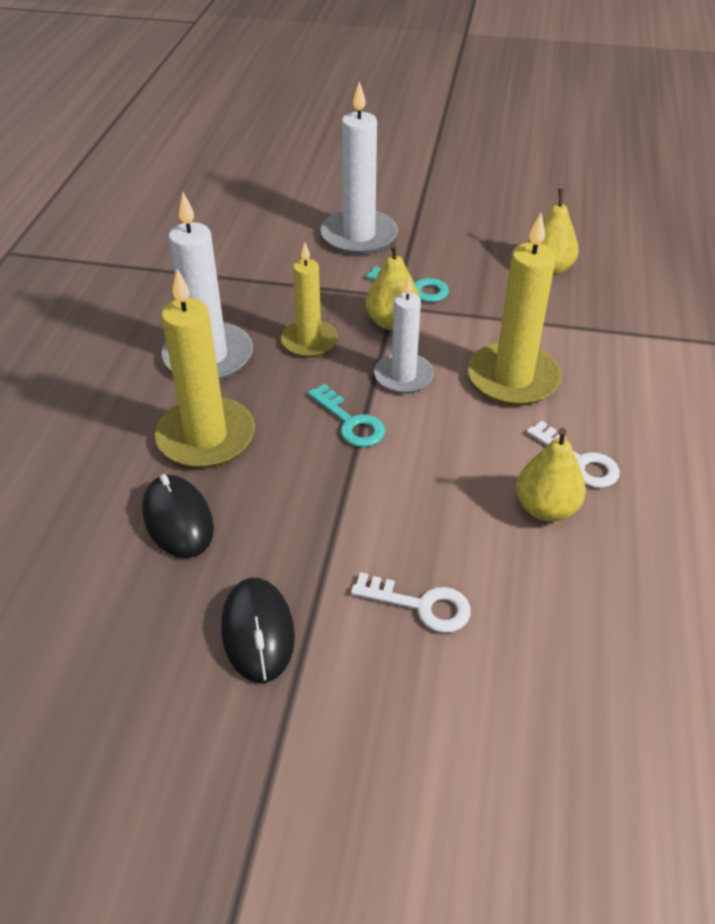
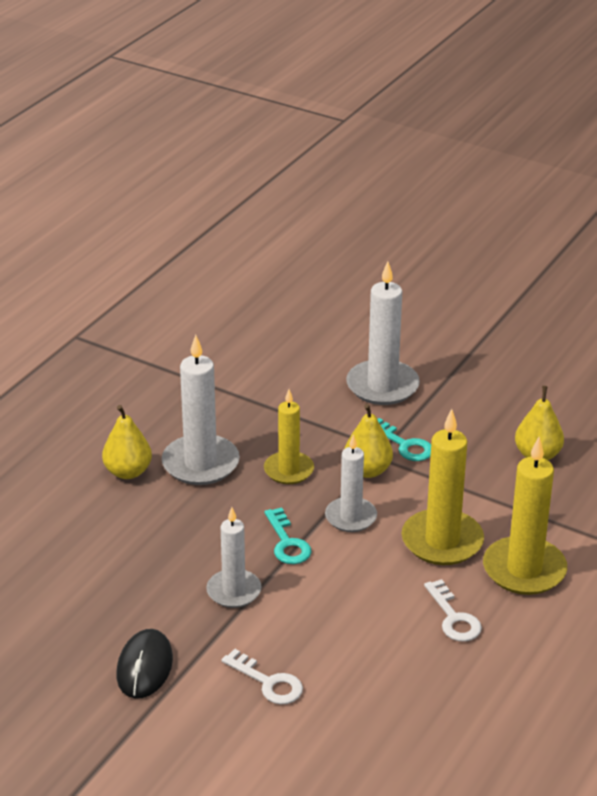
camera: 20 degrees right, 10 degrees down
black mouse [142,474,214,558] -> none
yellow candle [155,269,255,468] -> yellow candle moved to [483,437,567,595]
yellow pear [516,428,586,522] -> yellow pear moved to [102,405,152,479]
none -> white candle [206,507,261,608]

